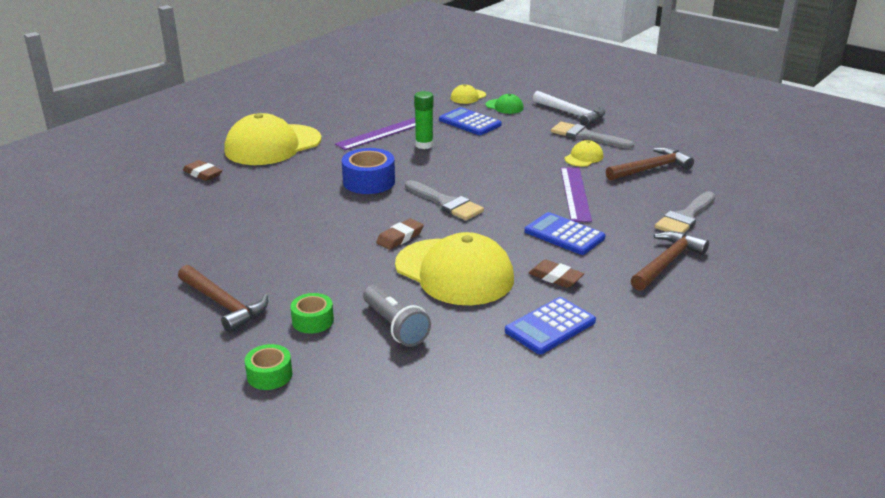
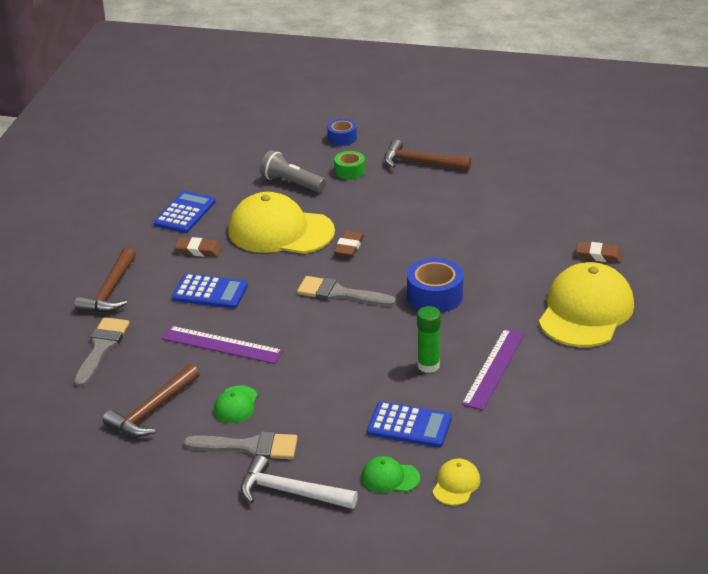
camera: 155 degrees right, 5 degrees up
green tape [245,344,293,390] -> blue tape [327,119,357,146]
purple ruler [561,167,592,222] -> purple ruler turned 45 degrees counterclockwise [161,326,283,364]
yellow cap [565,140,603,167] -> green cap [214,385,258,423]

